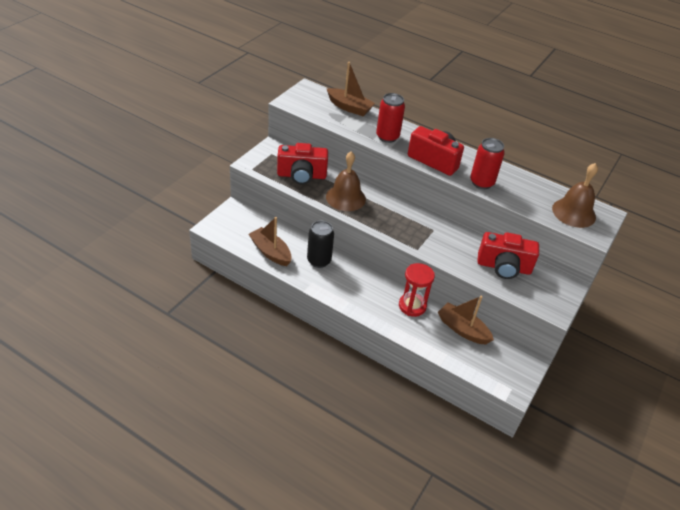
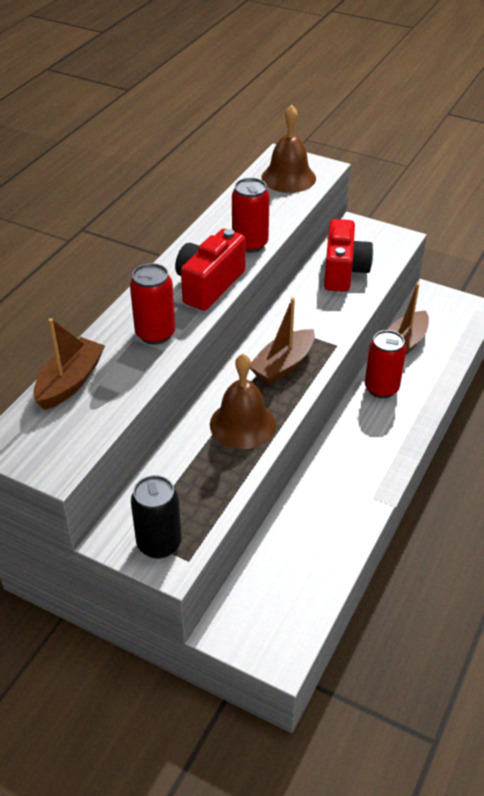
camera: 90 degrees left, 0 degrees up
brown boat [249,217,291,266] -> brown boat moved to [250,297,315,385]
red camera [277,143,328,185] -> none
black can [307,221,334,268] -> black can moved to [131,475,182,559]
red hourglass [399,263,435,317] -> red can [365,330,406,398]

